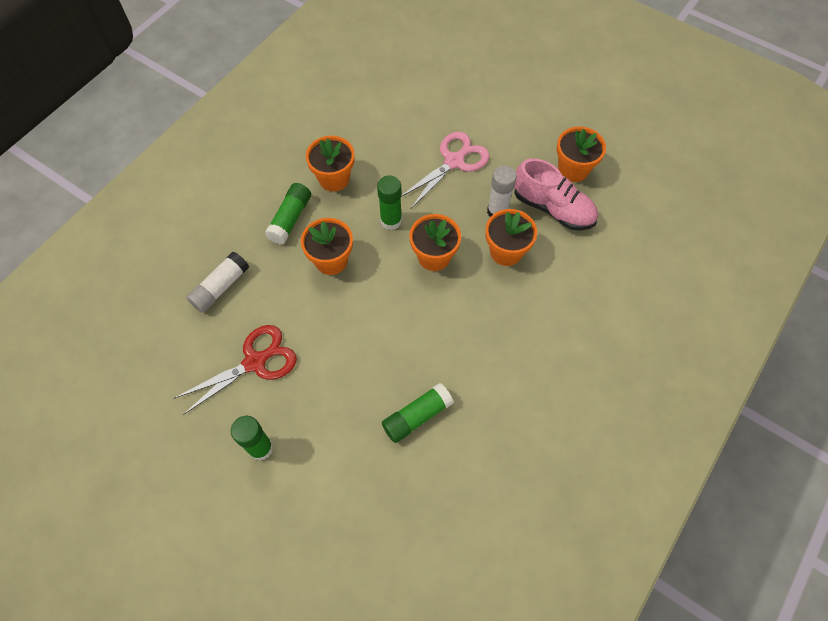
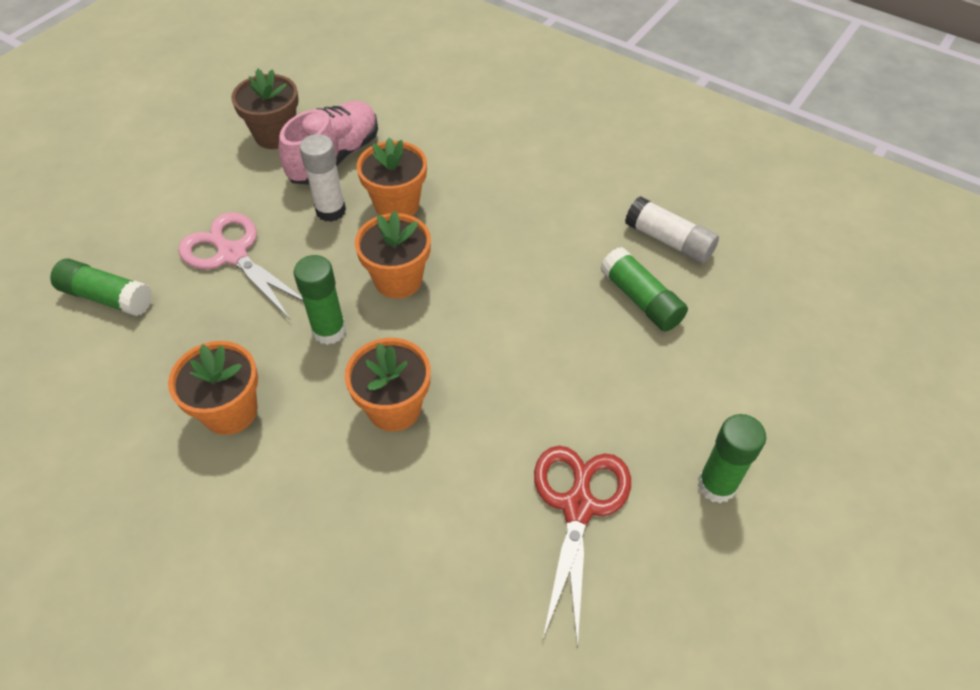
camera: 90 degrees left, 10 degrees down
red scissors [174,325,297,415] -> red scissors turned 45 degrees clockwise [534,446,631,648]
white glue stick [186,252,249,313] -> white glue stick moved to [625,196,719,264]
green glue stick [265,183,311,245] -> green glue stick moved to [50,259,152,316]
orange flower pot [557,126,606,182] -> brown flower pot [231,69,299,149]

